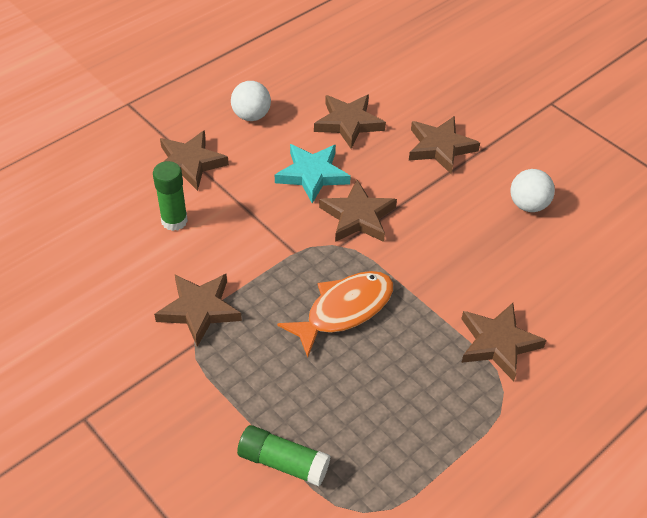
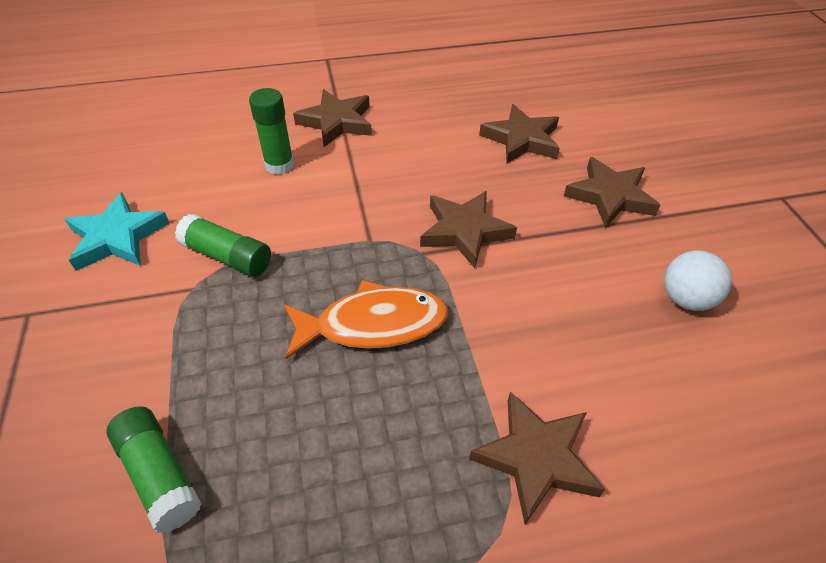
camera: 30 degrees right, 0 degrees up
brown star [154,274,242,347] -> green glue stick [175,214,271,277]
white ball [231,81,271,121] -> none
turquoise star [275,144,351,203] -> turquoise star moved to [65,192,169,271]

